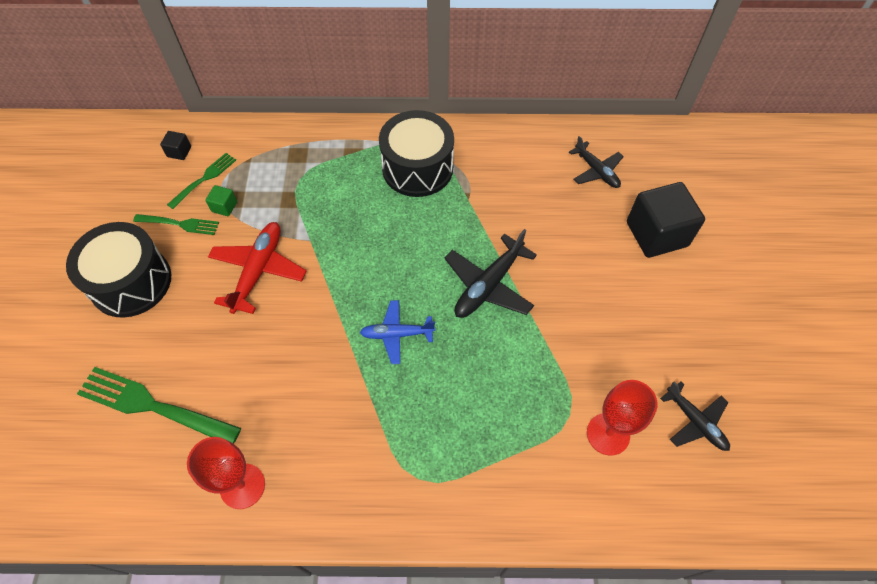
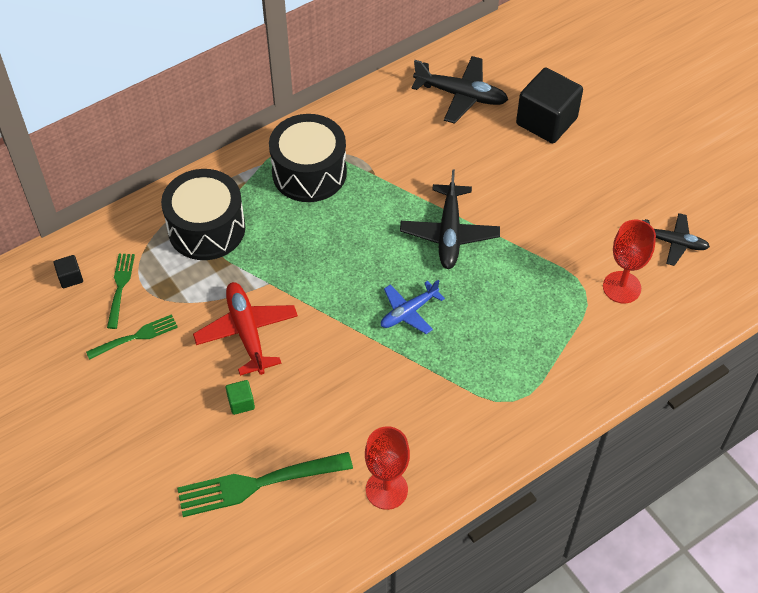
camera: 35 degrees left, 5 degrees down
black drum [66,222,171,318] -> black drum moved to [161,169,245,260]
green cube [205,185,237,216] -> green cube moved to [226,380,255,415]
black plane [569,136,624,188] -> black plane [411,56,508,124], size x1.52

